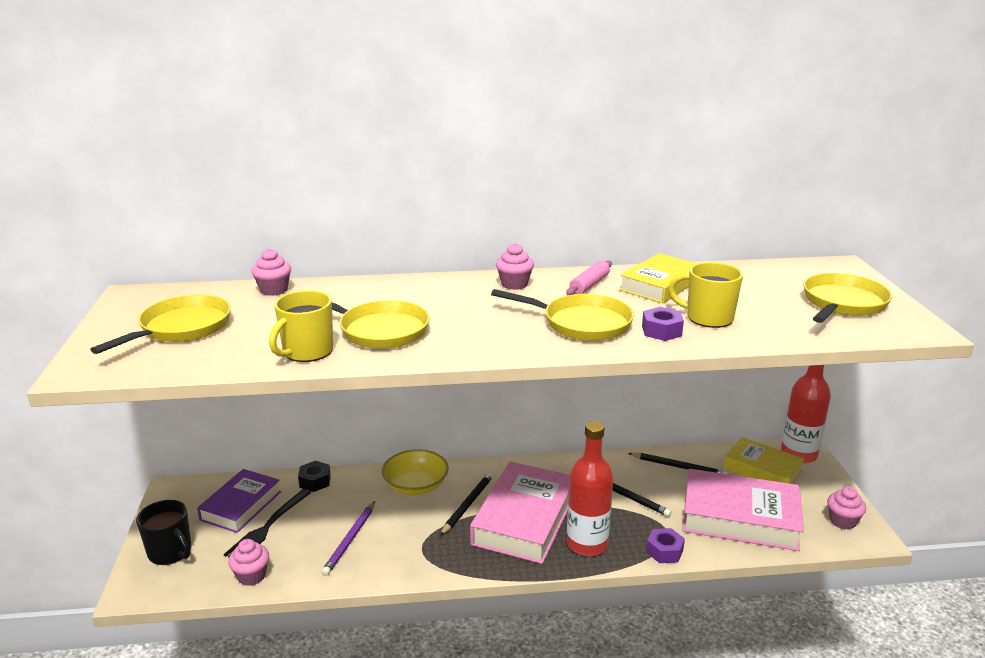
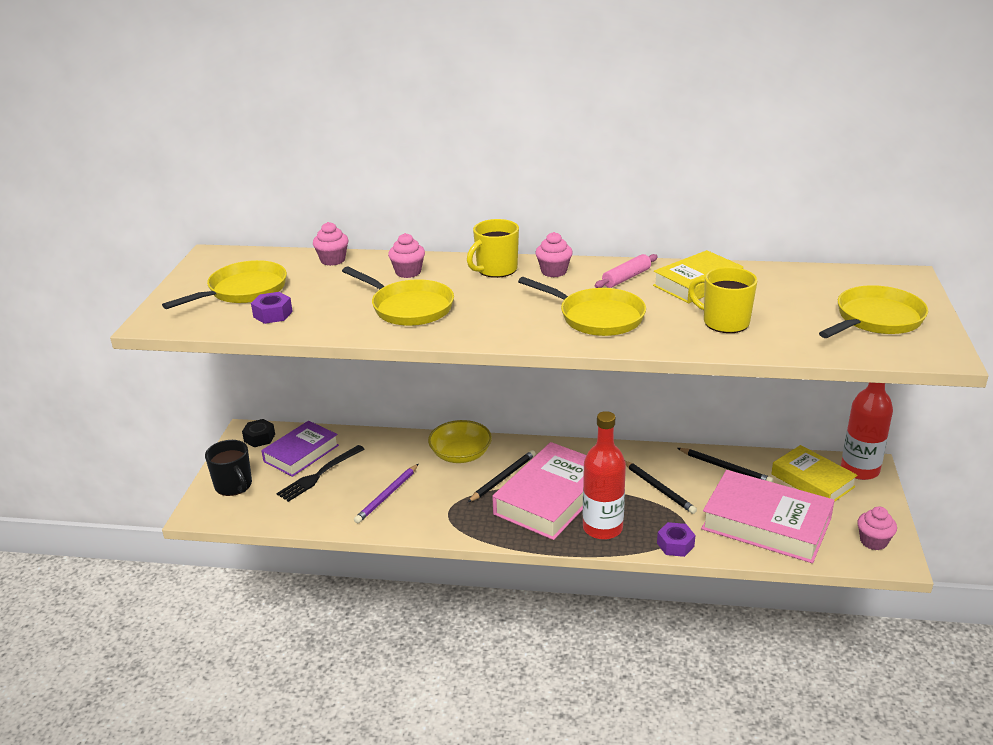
camera: 15 degrees right, 5 degrees up
pink cupcake [228,539,269,586] -> pink cupcake moved to [388,233,425,278]
yellow mug [269,290,333,362] -> yellow mug moved to [467,219,519,278]
black nut [298,461,331,492] -> black nut moved to [242,419,275,447]
purple nut [642,307,684,341] -> purple nut moved to [251,292,293,324]

